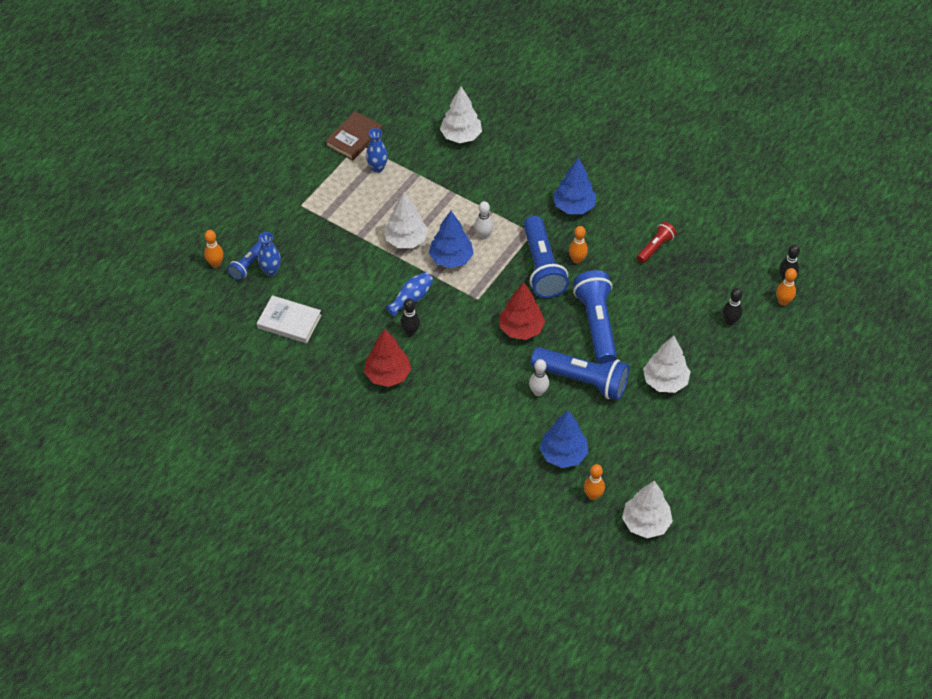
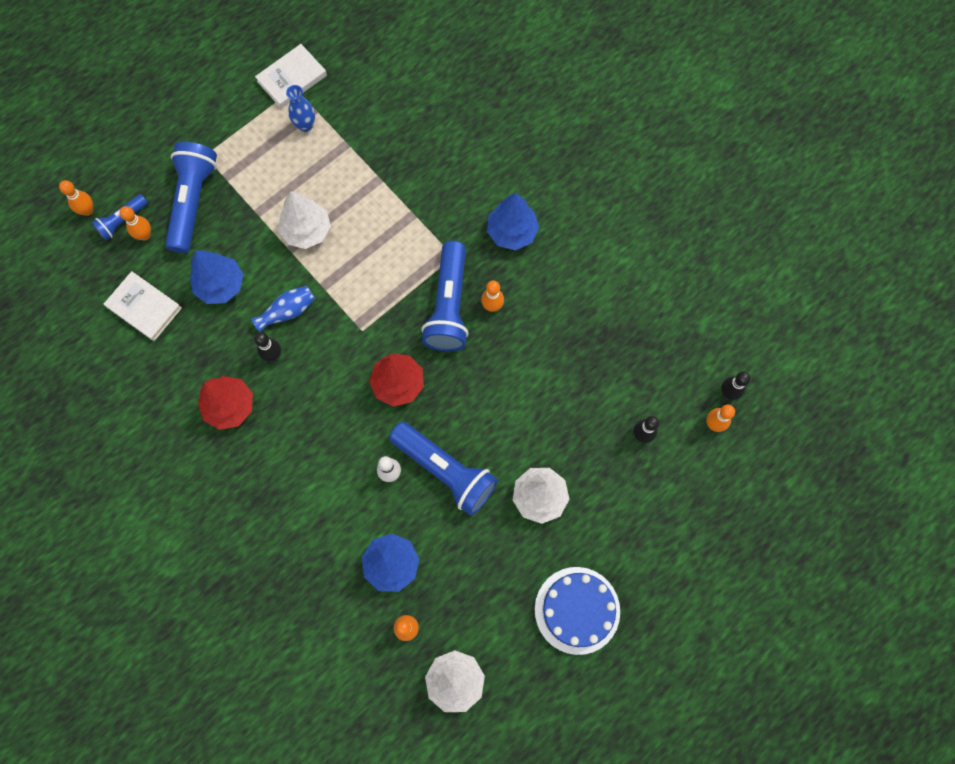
camera: 15 degrees right, 20 degrees up
blue vase [258,232,281,276] -> orange bowling pin [119,206,151,241]
brown book [325,111,382,160] -> white book [255,44,327,108]
blue tree [429,211,474,268] -> blue tree moved to [190,250,243,304]
white tree [440,86,482,143] -> none
white bowling pin [474,201,493,239] -> none
blue flashlight [573,270,617,364] -> blue flashlight moved to [165,142,217,253]
red flashlight [637,222,677,263] -> none
none -> blue cake [535,567,620,655]

